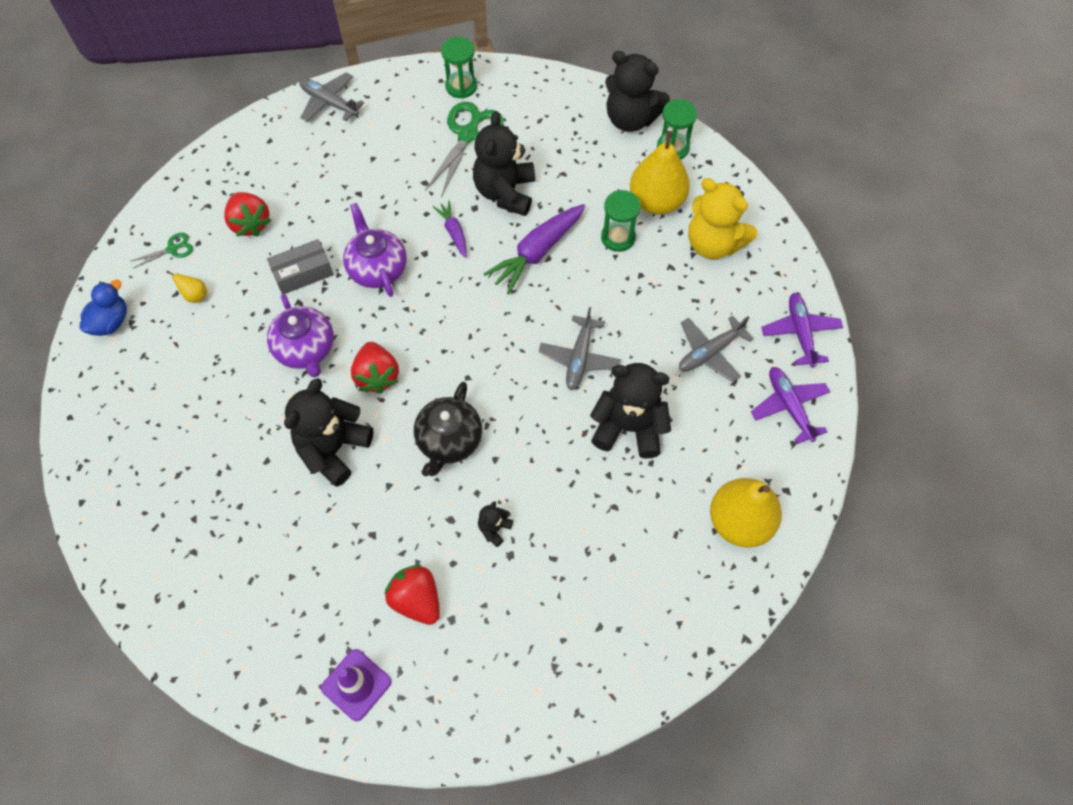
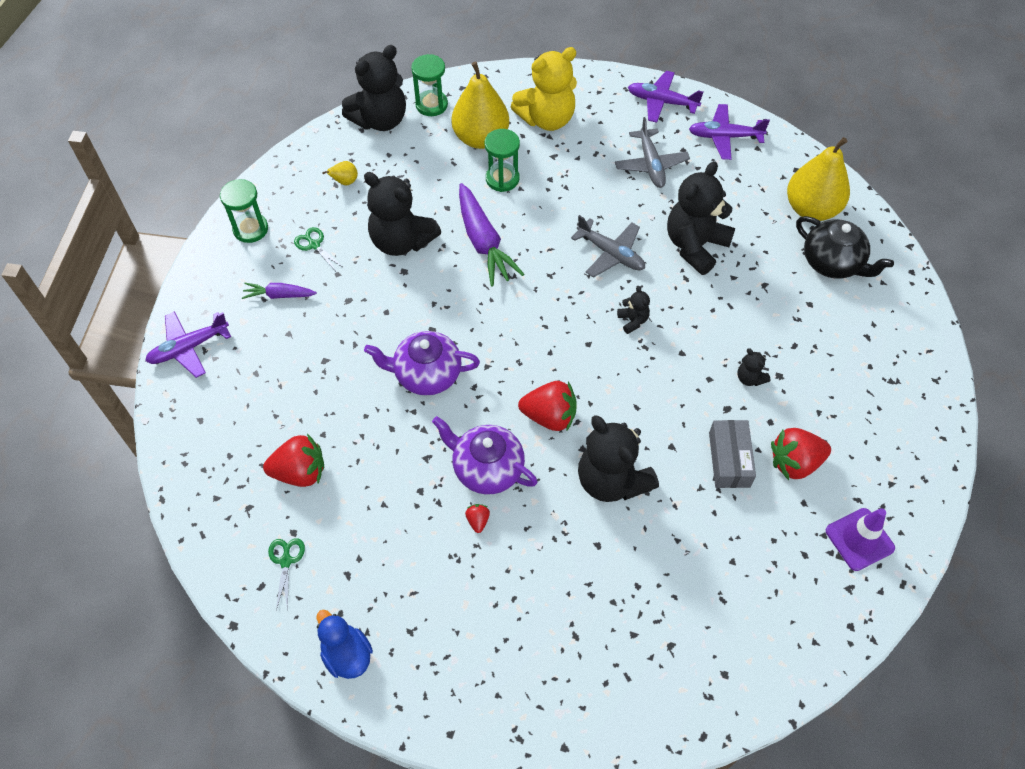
camera: 65 degrees left, 5 degrees down
yellow pear [166,270,207,303] -> yellow pear moved to [322,161,358,185]
grey box [267,239,334,294] -> grey box moved to [709,420,756,488]
purple teapot [267,294,334,377] -> purple teapot turned 150 degrees counterclockwise [432,416,538,495]
grey plane [299,72,364,122] -> purple plane [145,311,231,378]
black teapot [414,382,482,476] -> black teapot moved to [796,216,894,279]
green scissors [425,102,504,197] -> green scissors [294,227,344,271], size x0.49
purple carrot [433,200,467,258] -> purple carrot moved to [242,283,317,299]
none -> red strawberry [465,504,490,533]
none -> black teddy bear [617,286,650,334]

